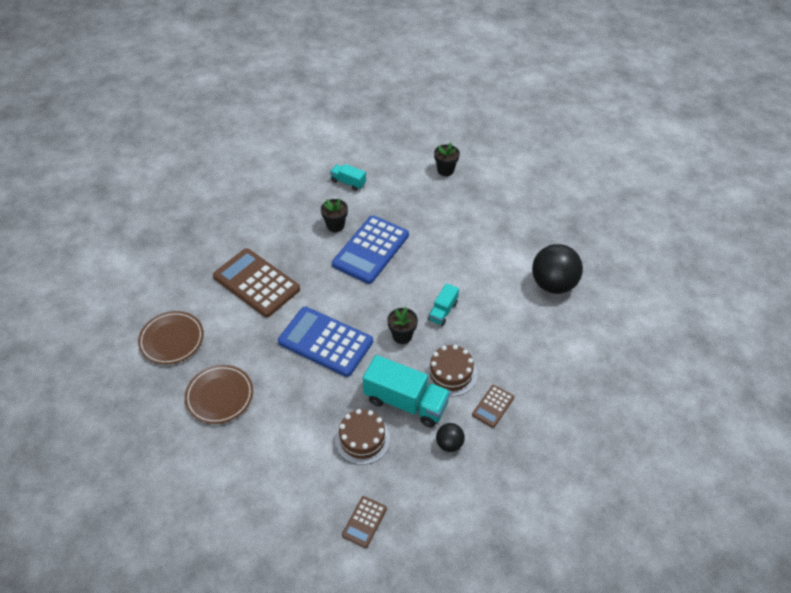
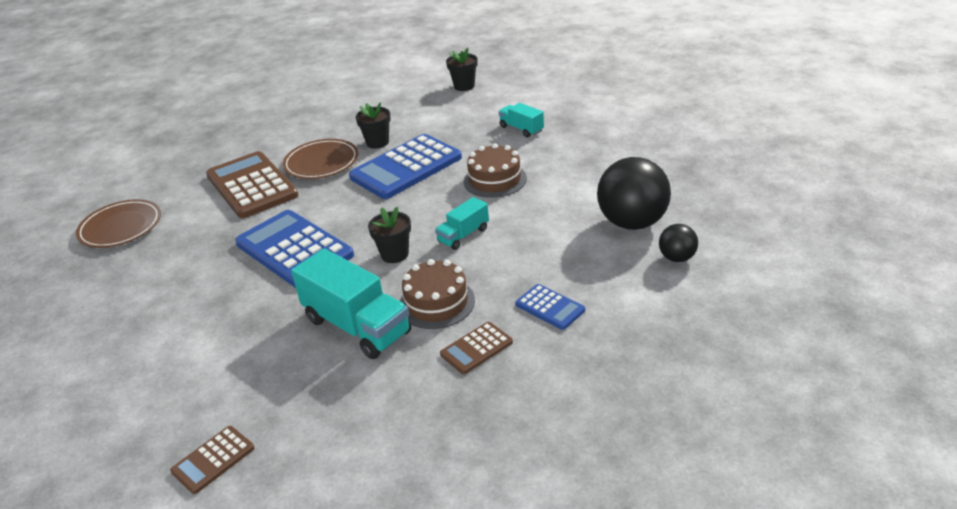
camera: 20 degrees right, 15 degrees down
brown plate [185,365,253,424] -> brown plate moved to [282,139,359,179]
turquoise truck [330,164,366,191] -> turquoise truck moved to [498,103,544,137]
brown cake [335,409,390,465] -> brown cake moved to [463,143,527,198]
black flower pot [434,143,460,176] -> black flower pot moved to [446,48,477,91]
black ball [436,423,465,452] -> black ball moved to [659,224,698,262]
none -> blue calculator [515,284,585,330]

